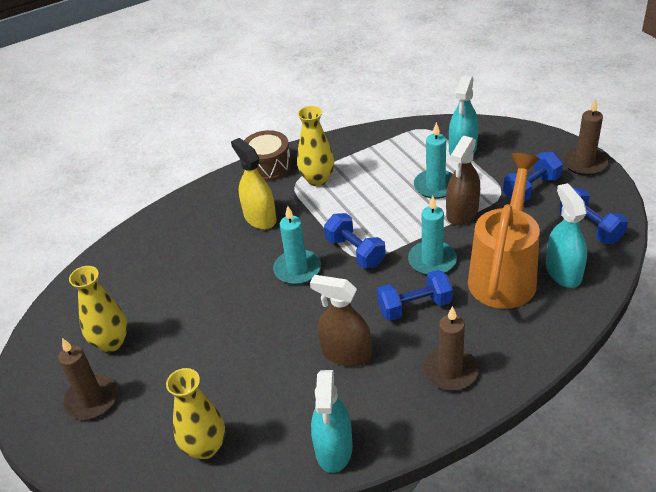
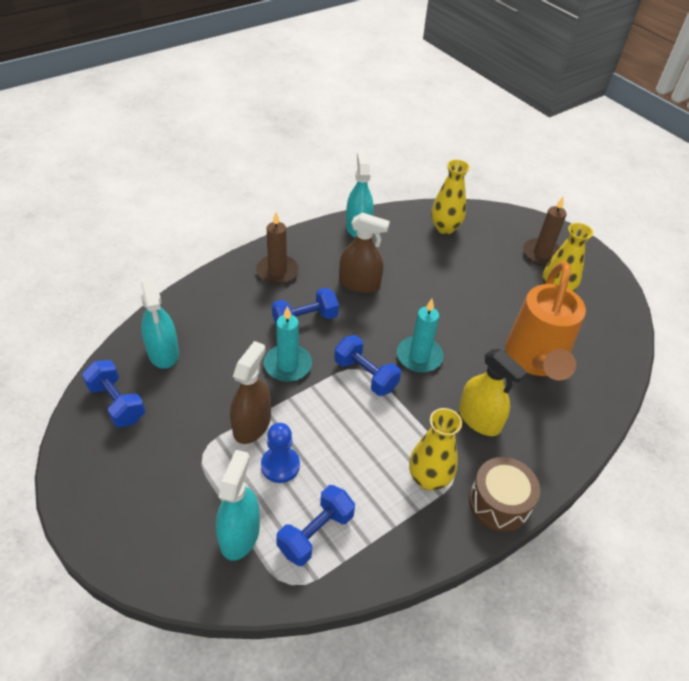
camera: 165 degrees right, 5 degrees up
turquoise candle [414,122,453,199] -> blue pawn [261,423,300,483]
orange watering can [468,153,540,309] -> orange watering can moved to [505,261,586,381]
blue dumbbell [503,152,563,202] -> blue dumbbell moved to [276,485,355,566]
brown candle [563,98,608,176] -> none

